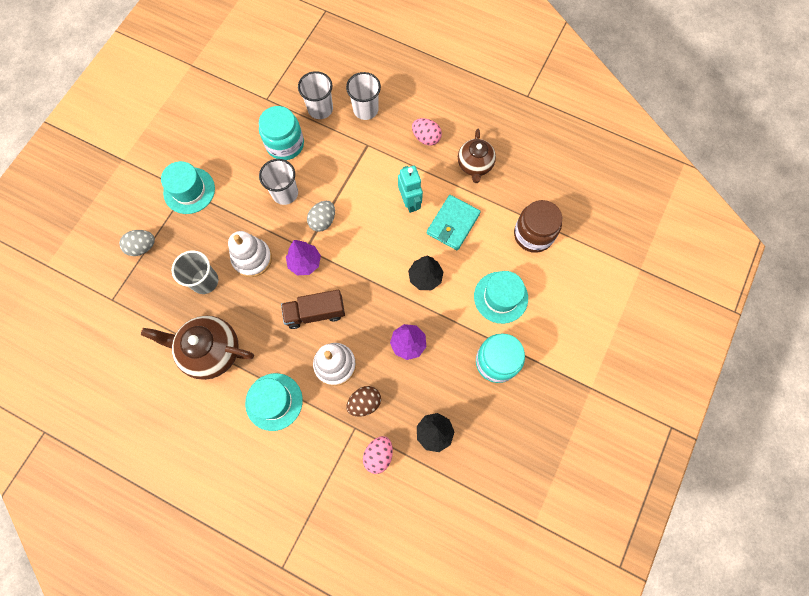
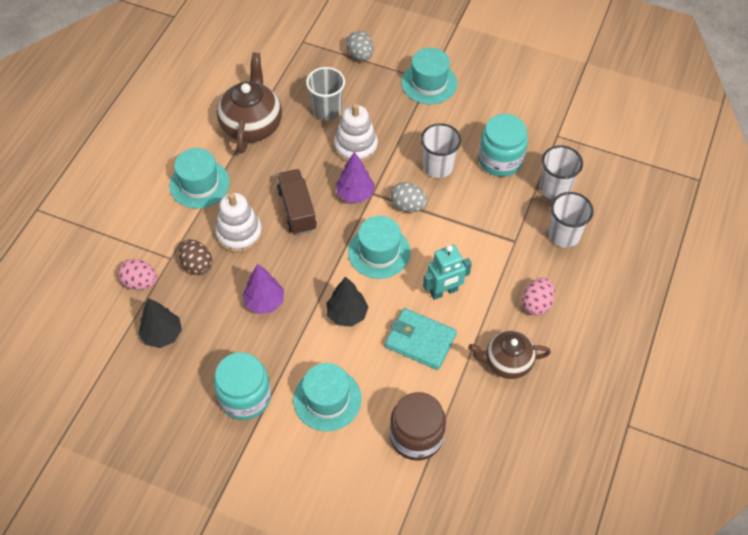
camera: 85 degrees right, 15 degrees down
none -> turquoise hat [348,216,411,279]

